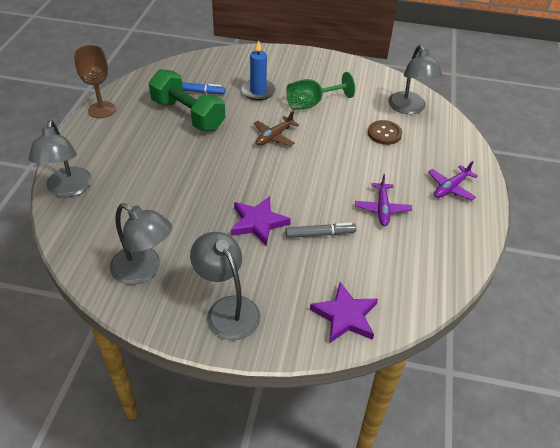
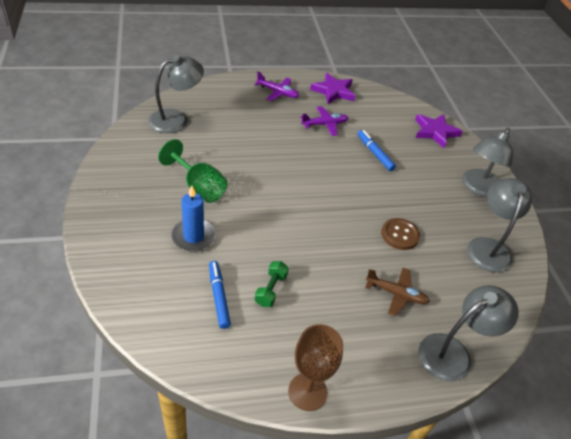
camera: 115 degrees left, 0 degrees up
green dumbbell [149,69,225,131] -> green dumbbell [255,261,289,307], size x0.45
purple star [231,196,291,246] -> purple star moved to [310,73,355,104]
brown plane [254,111,299,146] -> brown plane moved to [365,268,430,316]
grey marker [285,223,357,238] -> blue marker [358,130,396,171]
brown button [368,120,402,145] -> brown button moved to [381,218,420,250]

